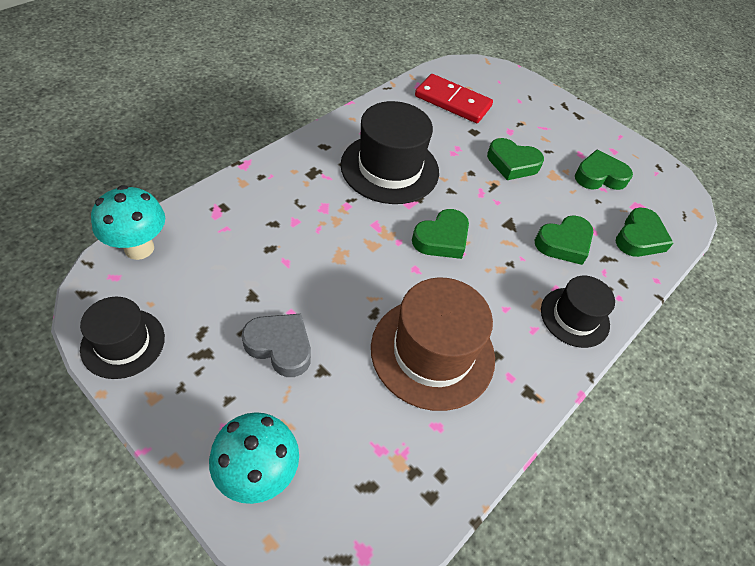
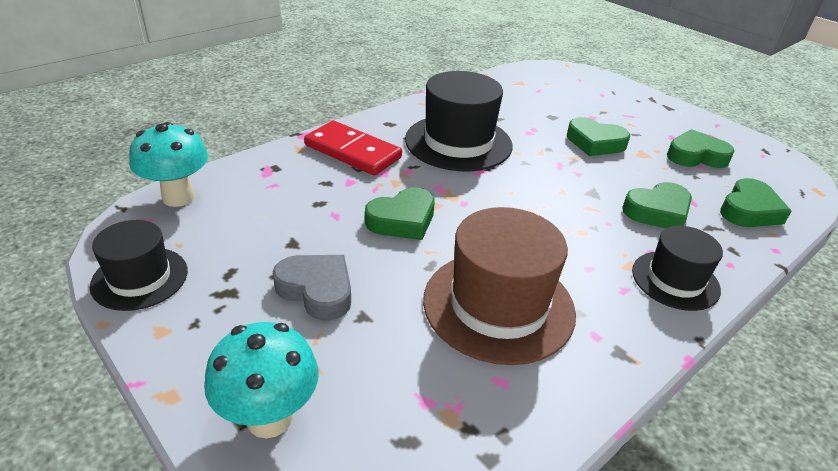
camera: 10 degrees right, 15 degrees down
green heart [412,209,469,259] -> green heart moved to [365,187,435,240]
red domino [415,74,493,123] -> red domino moved to [304,121,402,175]

